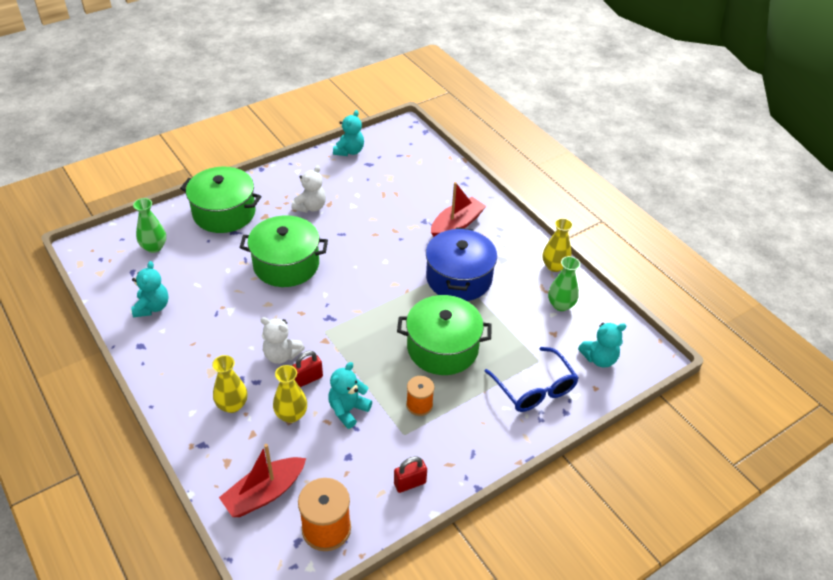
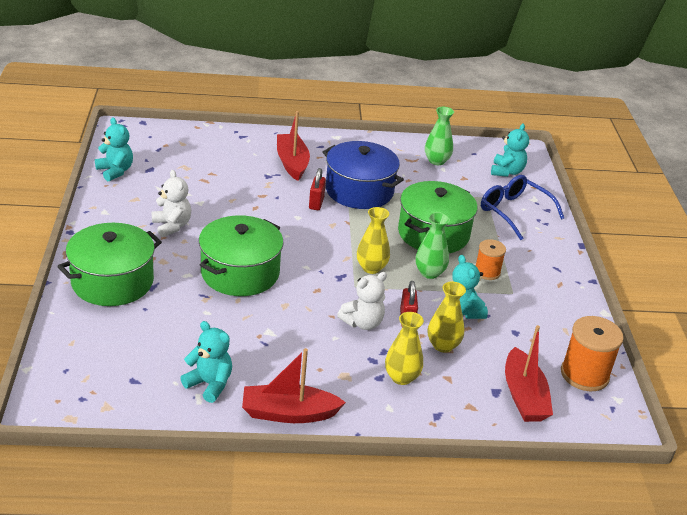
camera: 60 degrees left, 10 degrees down
green vase [133,198,166,253] -> green vase moved to [415,212,450,279]
red padlock [394,456,427,493] -> red padlock moved to [309,168,326,210]
blue glasses [484,347,579,412] -> blue glasses turned 135 degrees counterclockwise [481,175,564,240]
yellow vase [543,218,573,272] -> yellow vase moved to [357,207,390,274]
none -> red boat [242,348,346,423]

